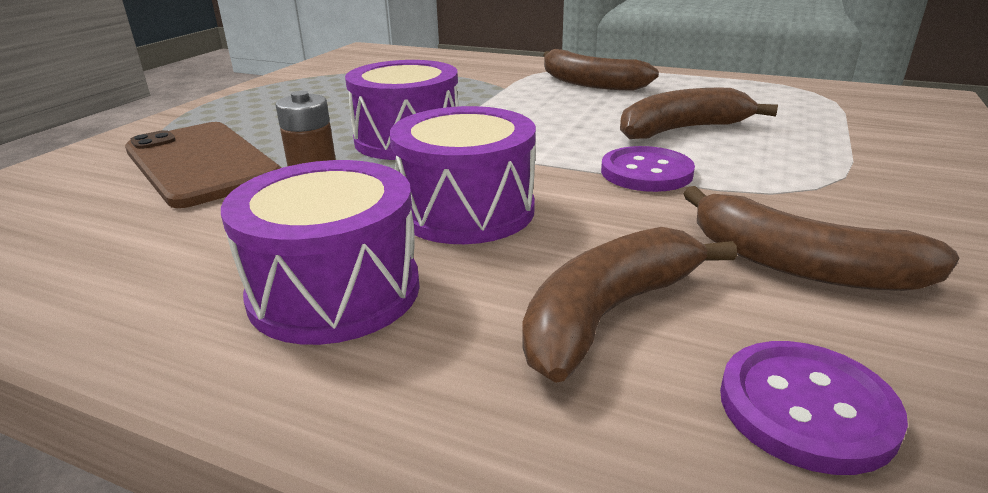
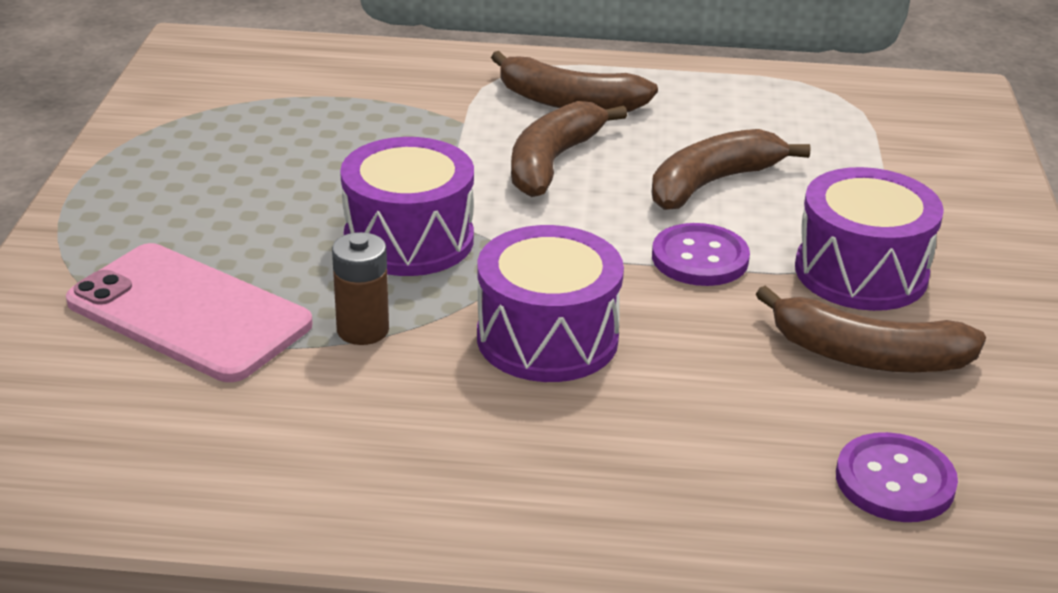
camera: 20 degrees left, 5 degrees up
brown phone [125,122,281,208] -> pink phone [66,243,313,382]
purple drum [221,160,420,345] -> purple drum moved to [795,167,944,311]
brown banana [522,227,737,383] -> brown banana moved to [511,101,627,197]

